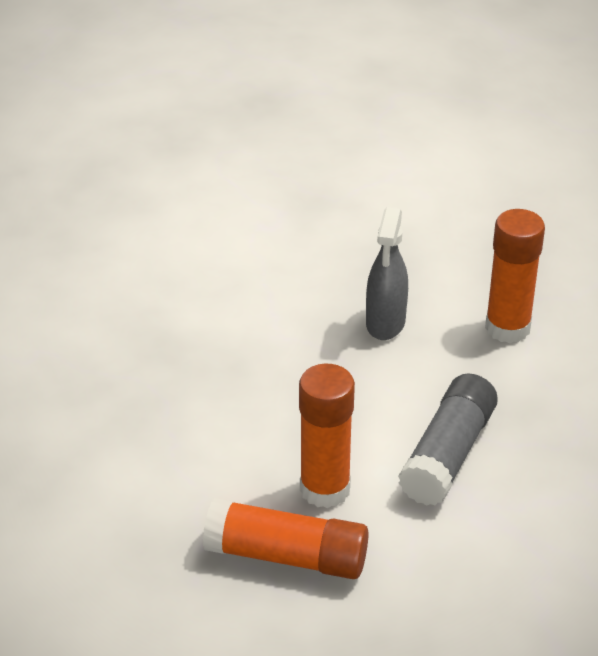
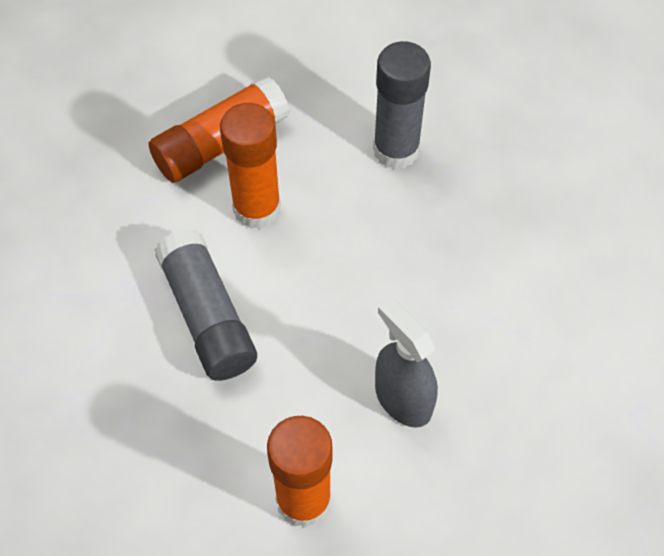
camera: 130 degrees right, 20 degrees up
none -> grey glue stick [373,41,431,170]

